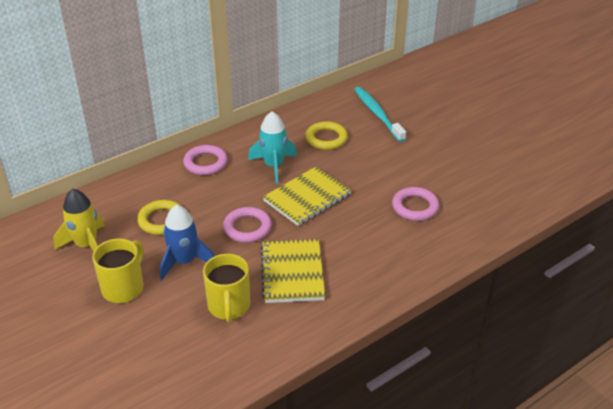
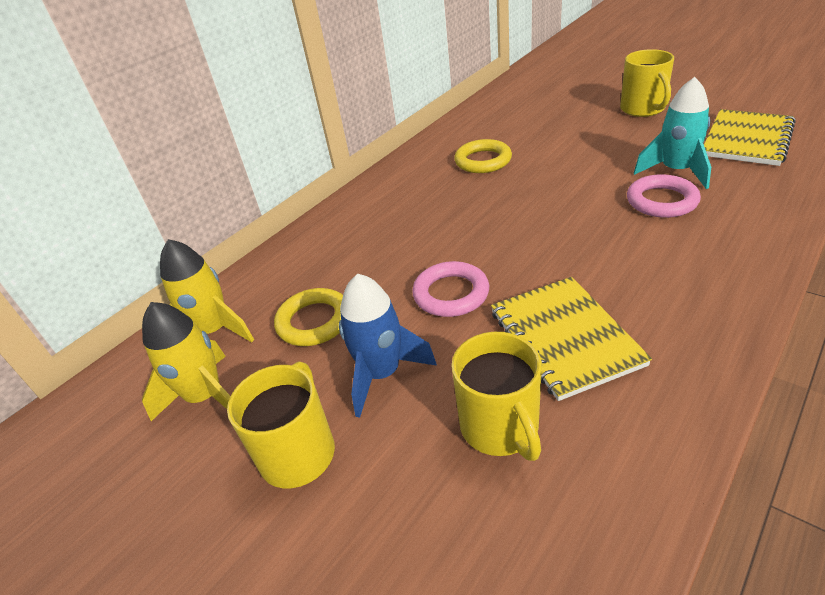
camera: 10 degrees left, 0 degrees up
pink ring [183,145,228,175] -> none
turquoise rocket [248,111,297,184] -> turquoise rocket moved to [634,77,711,189]
yellow notebook [263,166,352,226] -> yellow notebook moved to [704,109,796,166]
turquoise toothbrush [354,87,406,142] -> none
none -> yellow rocket [160,239,254,342]
none -> yellow mug [620,49,674,117]

